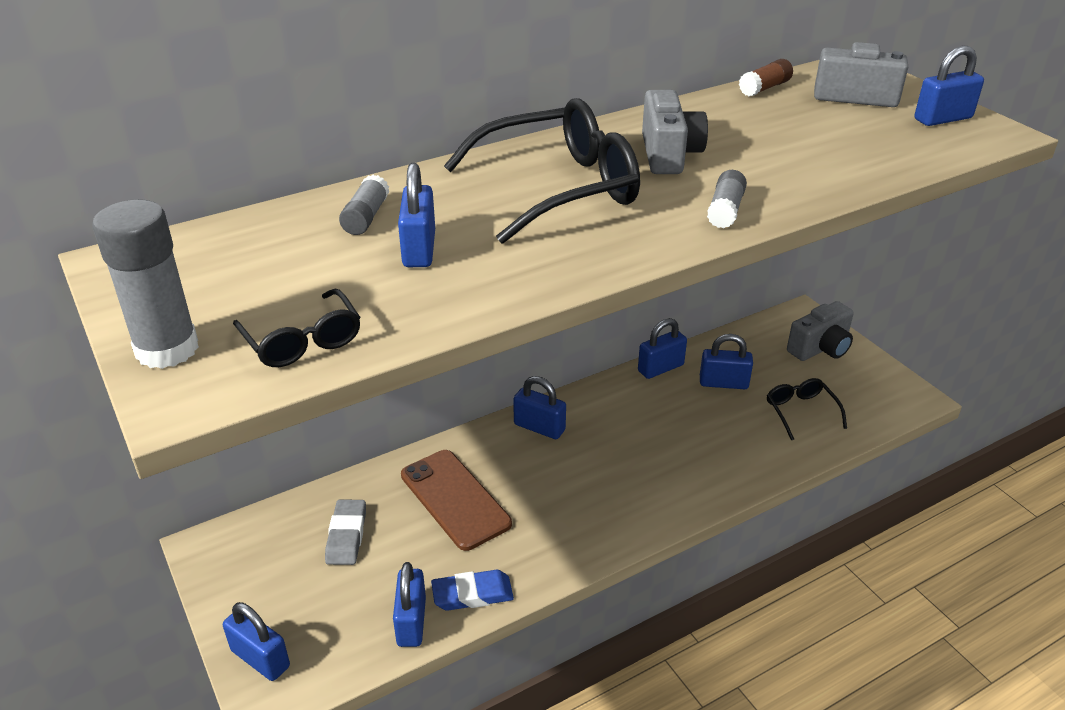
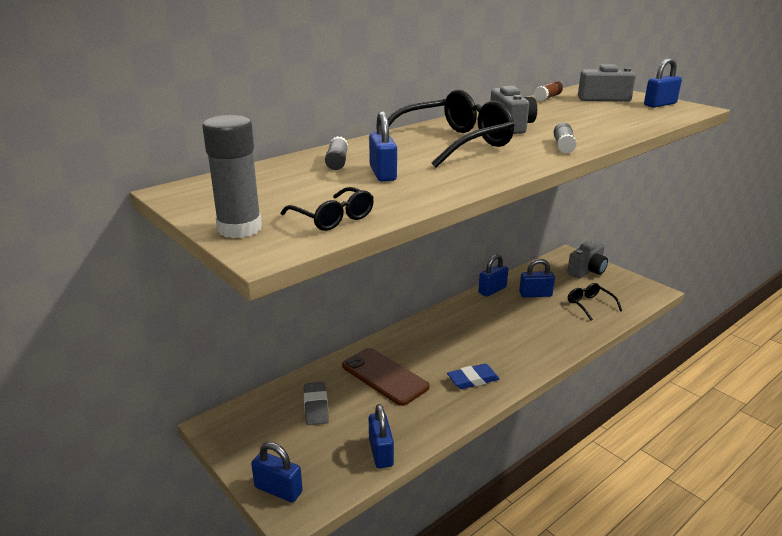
camera: 10 degrees left, 10 degrees down
blue eraser [431,570,514,611] -> blue eraser moved to [447,364,499,389]
blue padlock [513,376,566,439] -> none

